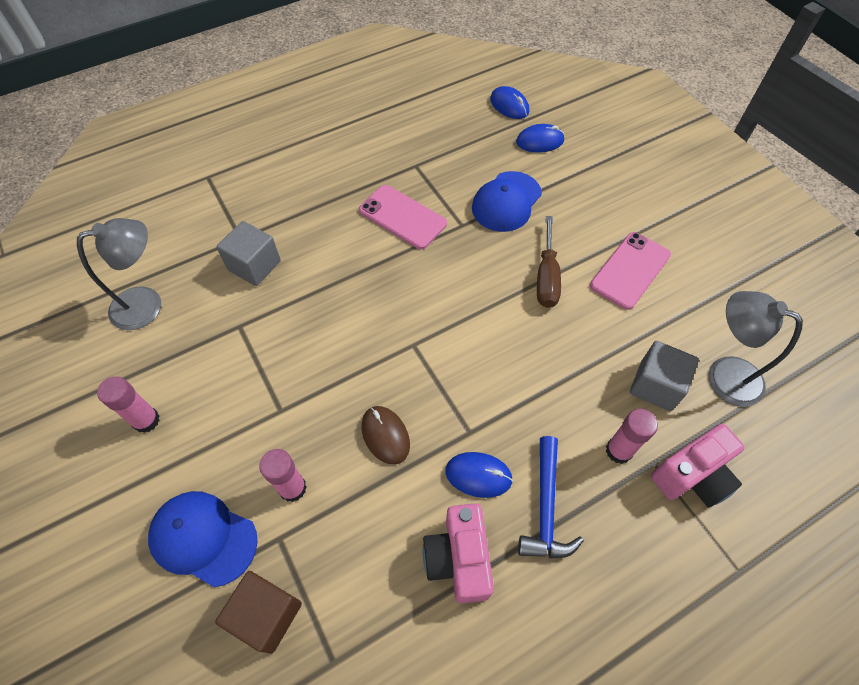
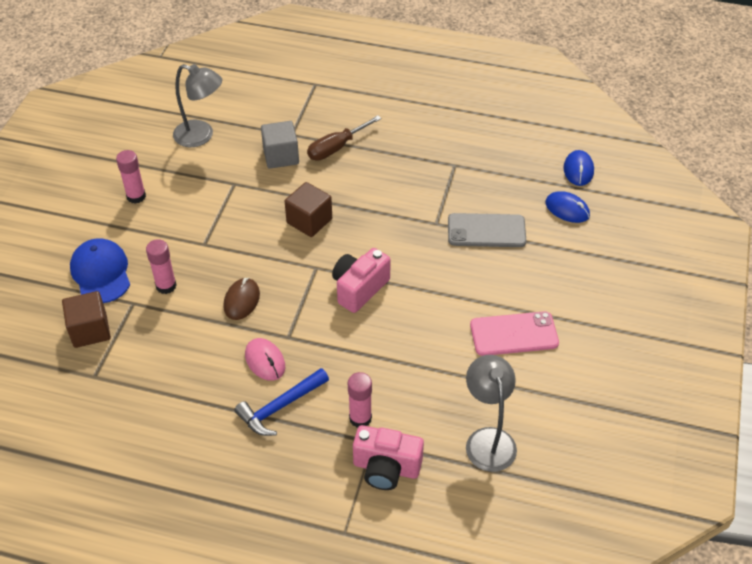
camera: 45 degrees right, 10 degrees down
pink phone [359,185,447,249] -> none
pink camera [423,503,494,604] -> pink camera moved to [332,248,391,313]
blue mouse [445,452,513,498] -> pink mouse [245,338,285,381]
blue cap [472,171,542,232] -> grey phone [448,213,526,247]
brown screwdriver [537,216,561,308] -> brown screwdriver moved to [307,115,381,161]
grey cube [630,341,699,411] -> none
none -> brown cube [285,182,332,237]

